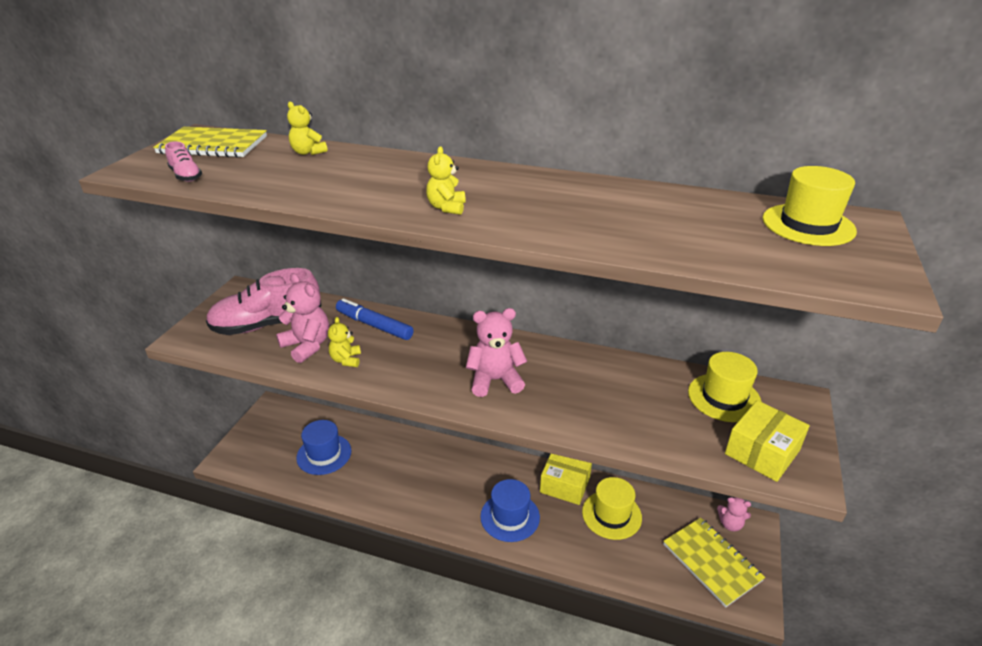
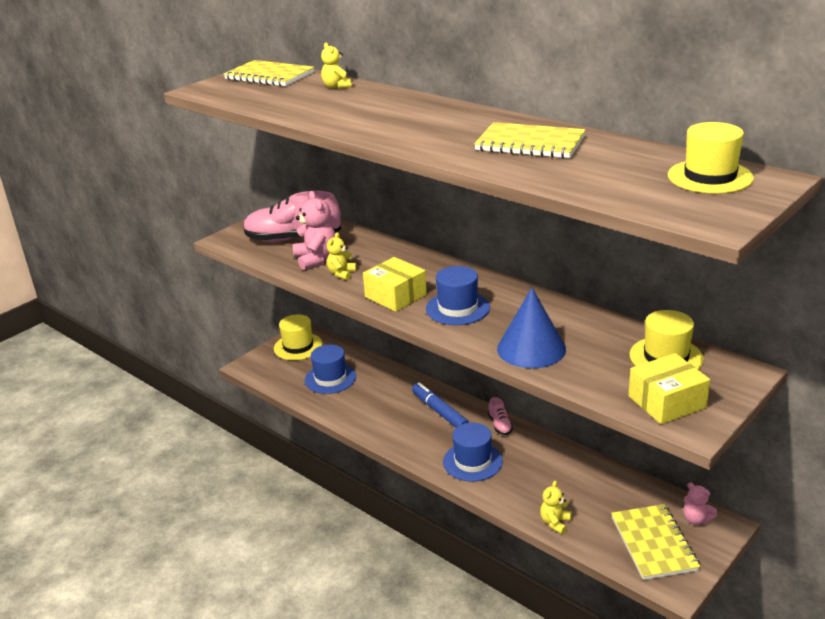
camera: 25 degrees right, 5 degrees down
pink shoe [165,141,202,182] -> pink shoe moved to [488,397,513,435]
blue marker [336,298,414,340] -> blue marker moved to [412,382,469,428]
yellow teddy bear [426,146,466,215] -> yellow teddy bear moved to [540,481,572,534]
pink teddy bear [466,308,527,397] -> blue hat [426,266,490,325]
yellow box [540,454,592,505] -> yellow box moved to [363,257,427,312]
yellow hat [582,477,642,540] -> yellow hat moved to [274,314,323,360]
none -> yellow notebook [474,122,585,158]
none -> blue cone [497,288,566,368]

